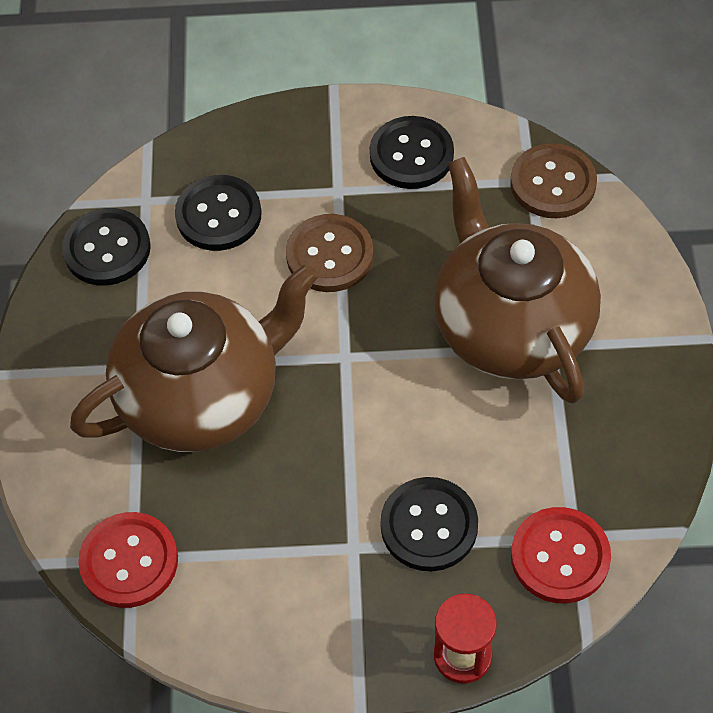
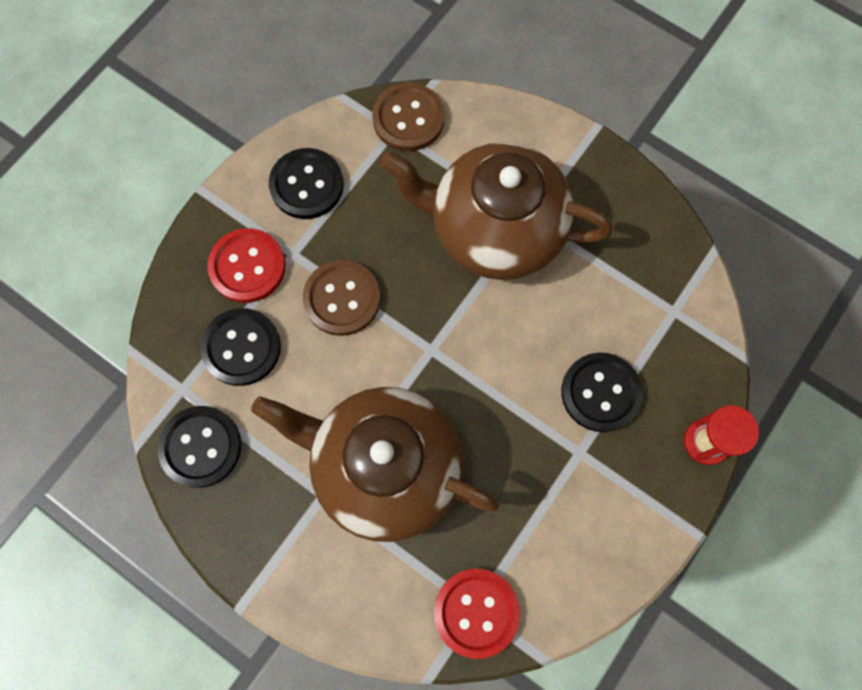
camera: 55 degrees left, 15 degrees up
brown teapot [70,264,318,452] -> brown teapot turned 75 degrees counterclockwise [251,387,500,542]
red button [511,507,611,603] -> red button moved to [207,228,286,303]

